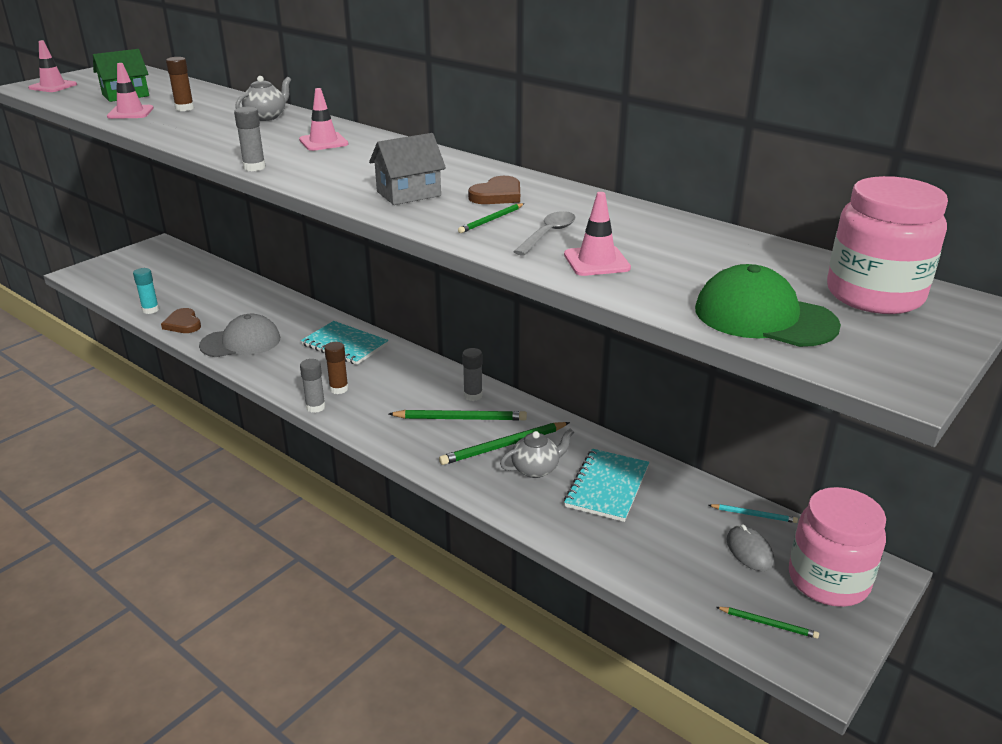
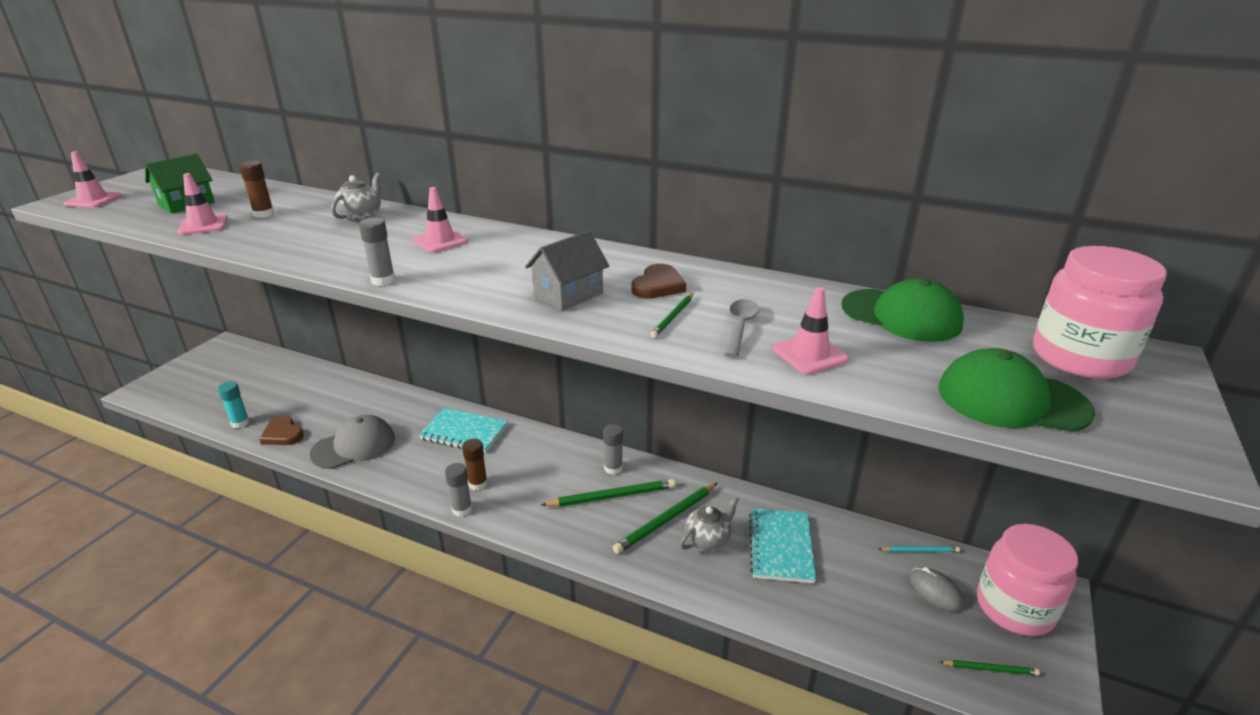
camera: 15 degrees left, 0 degrees up
none -> green cap [841,278,964,342]

